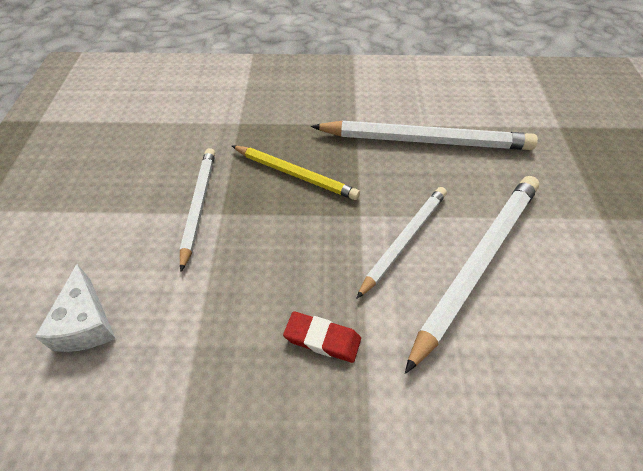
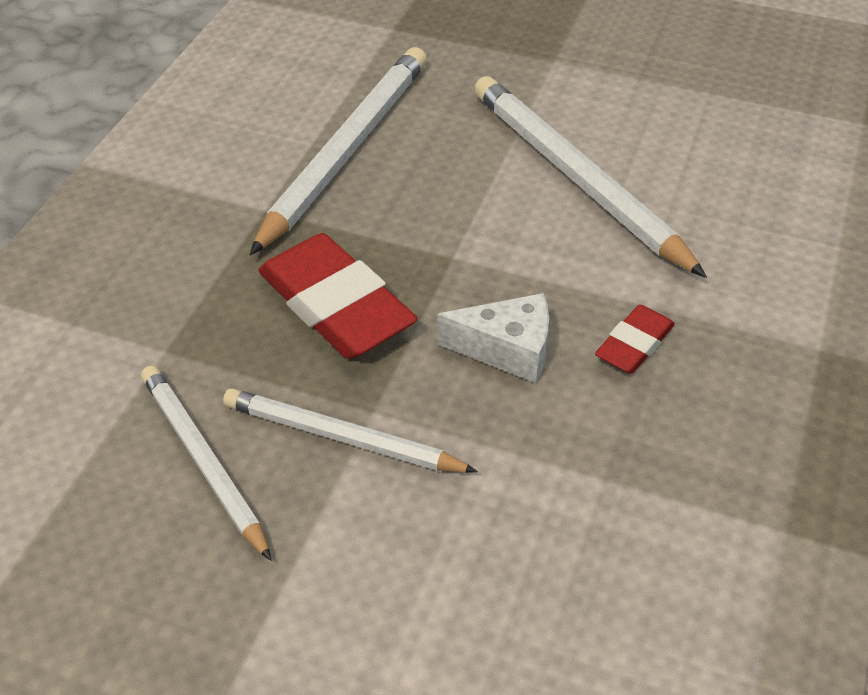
camera: 70 degrees left, 5 degrees down
white cheese [35,264,115,352] -> white cheese moved to [437,293,549,383]
yellow pencil [232,146,360,200] -> red eraser [258,233,417,359]
white pencil [356,187,447,299] -> white pencil moved to [141,366,272,561]

